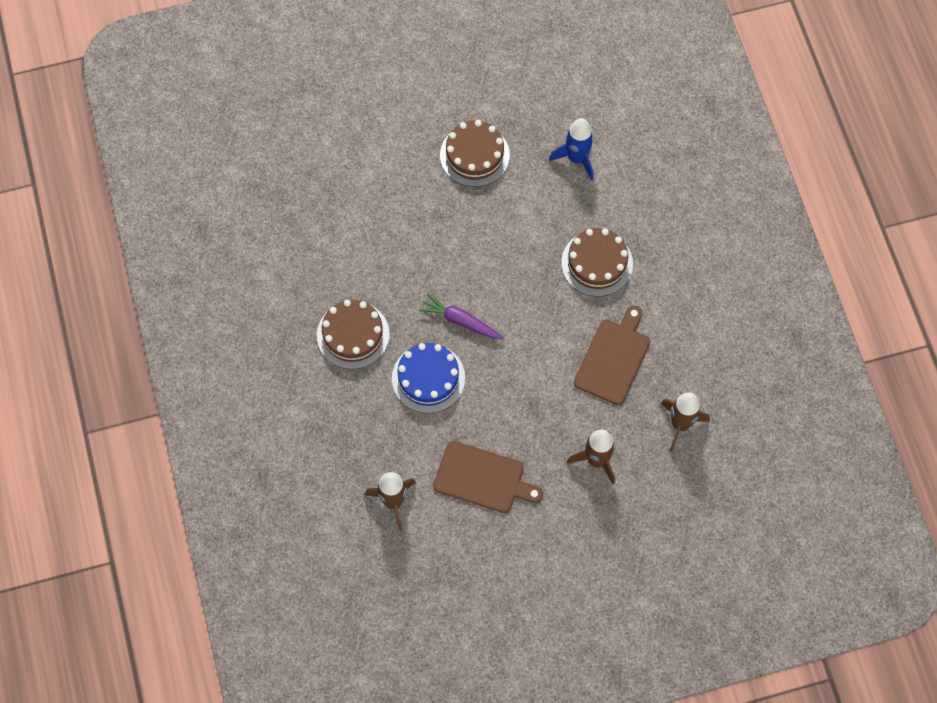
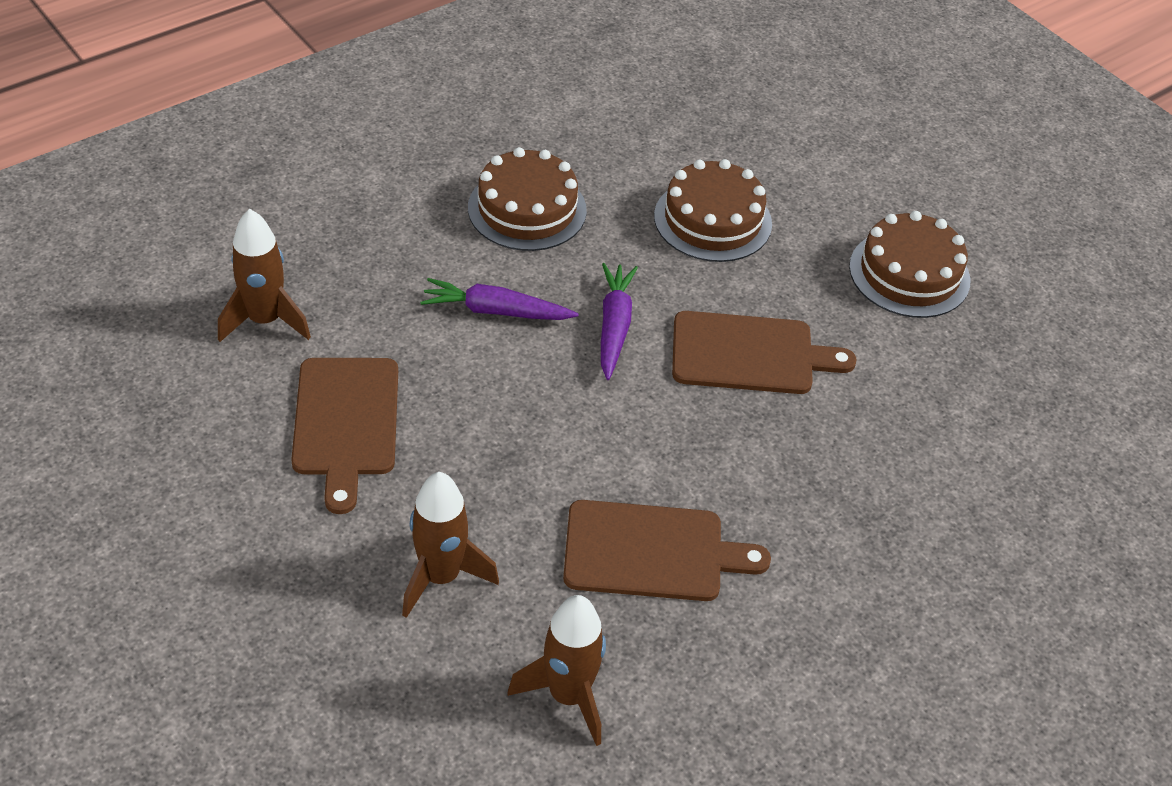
camera: 65 degrees right, 20 degrees down
blue cake [392,343,465,413] -> purple carrot [420,278,579,320]
blue rocket [549,118,594,181] -> none
brown cake [561,228,633,297] -> brown cake moved to [654,159,772,262]
none -> brown cutting board [672,311,857,394]

